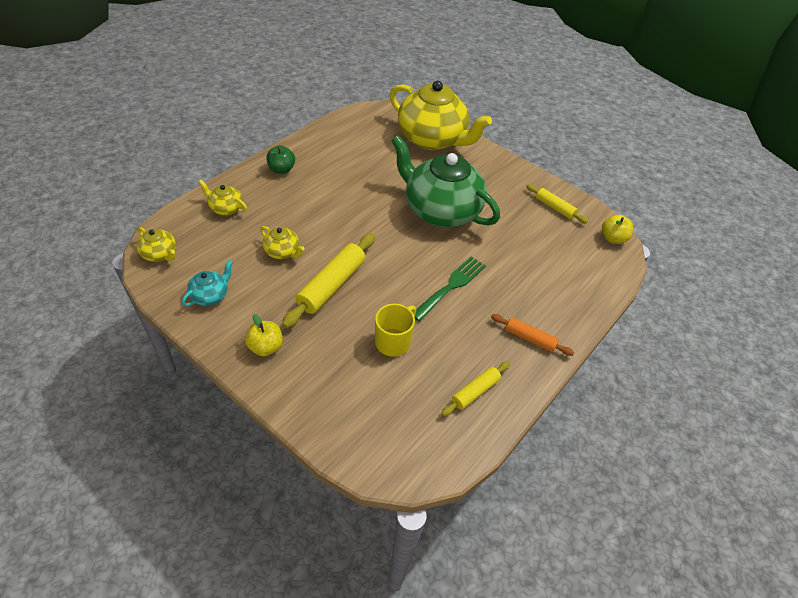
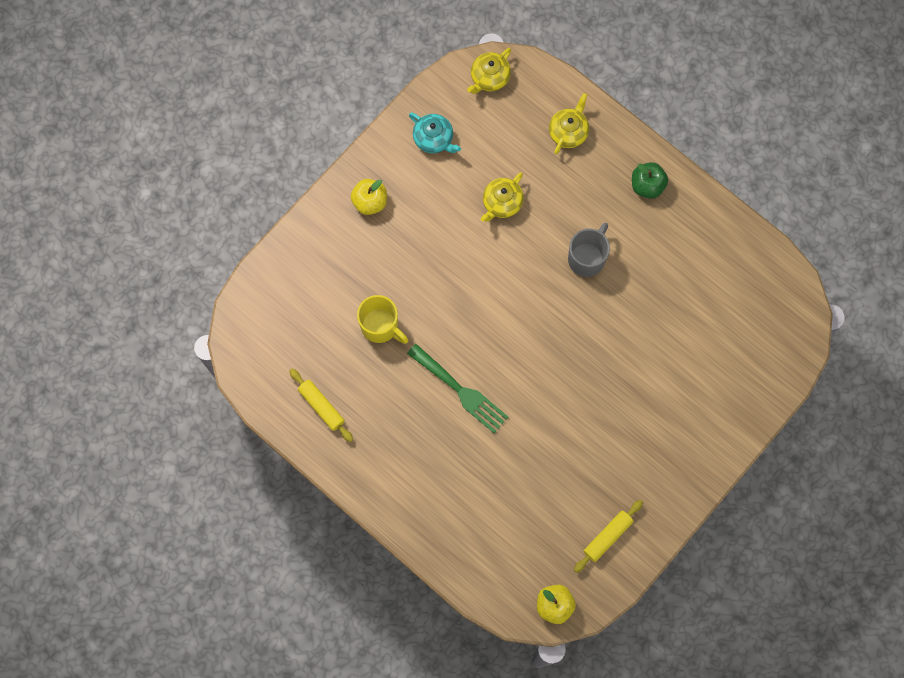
camera: 95 degrees right, 25 degrees up
yellow rolling pin [282,233,375,328] -> none
yellow teapot [390,81,492,150] -> none
green teapot [392,136,500,227] -> none
orange rolling pin [491,314,574,356] -> none
none -> grey mug [568,223,610,277]

